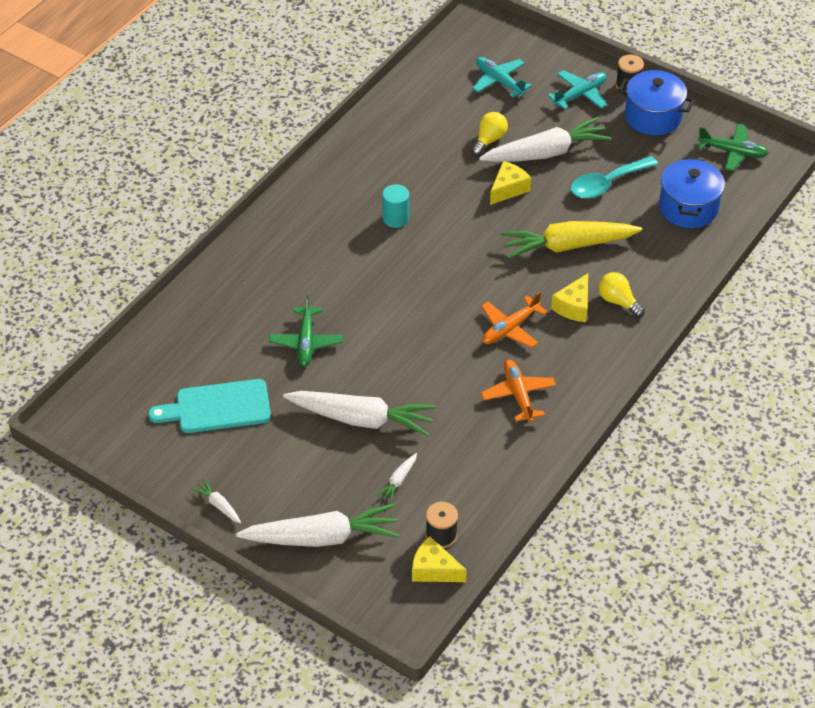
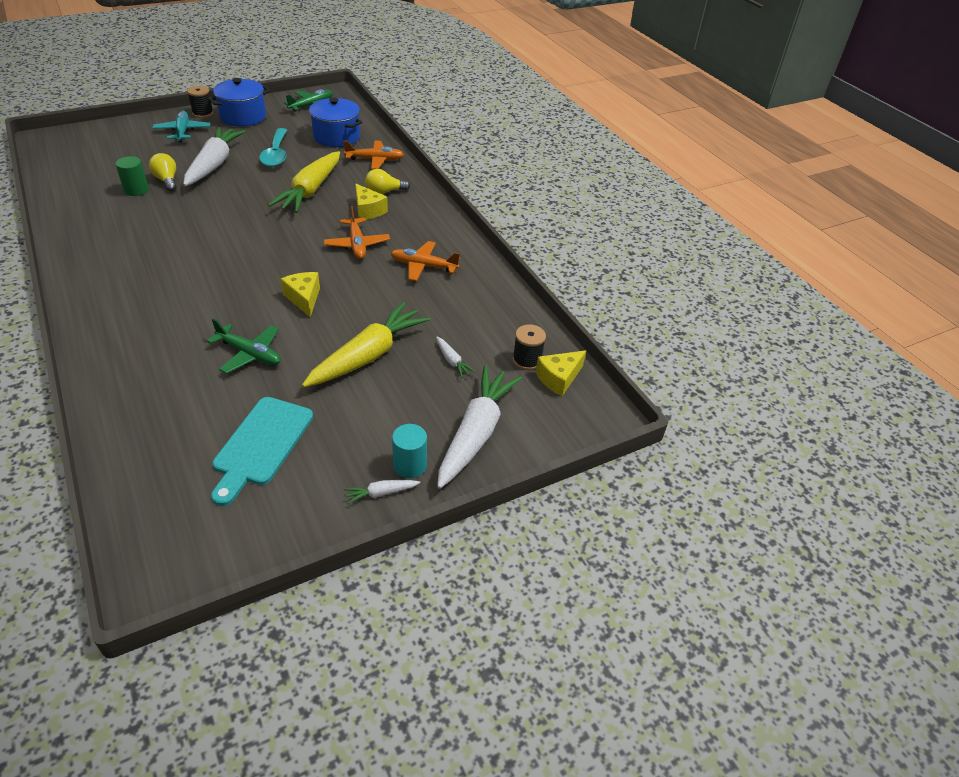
camera: 65 degrees left, 5 degrees down
white carrot [283,391,436,436] -> yellow carrot [302,302,430,387]
turquoise cylinder [382,184,409,228] -> turquoise cylinder moved to [392,424,427,478]
turquoise plane [472,57,532,98] -> none
yellow cheese [490,161,531,205] -> yellow cheese moved to [281,272,320,317]
none -> green cylinder [116,156,149,196]
none -> orange plane [343,141,404,169]

